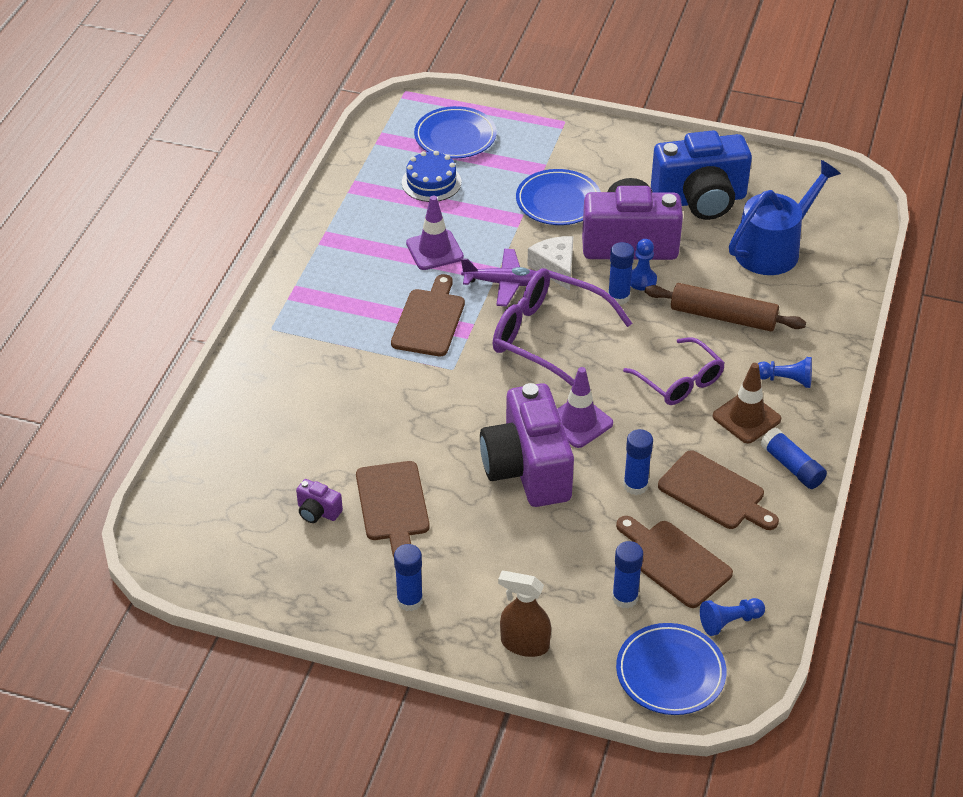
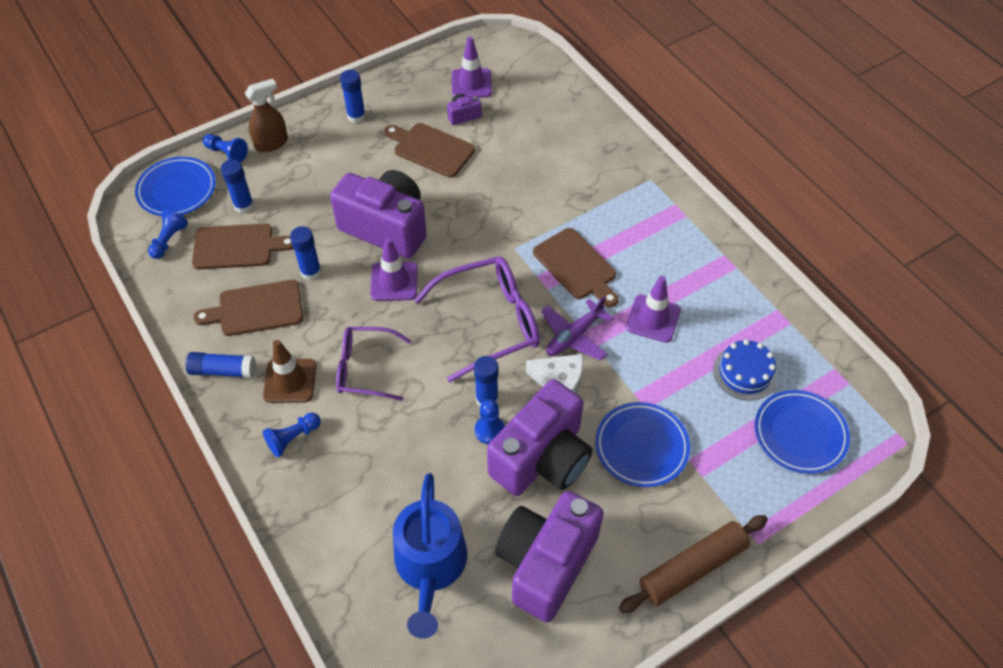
camera: 130 degrees right, 10 degrees up
brown rolling pin [645,283,806,331] -> brown rolling pin moved to [619,515,768,613]
blue camera [651,130,752,220] -> purple camera [495,491,604,622]
none -> blue pawn [203,134,248,163]
none -> purple traffic cone [452,37,492,98]

